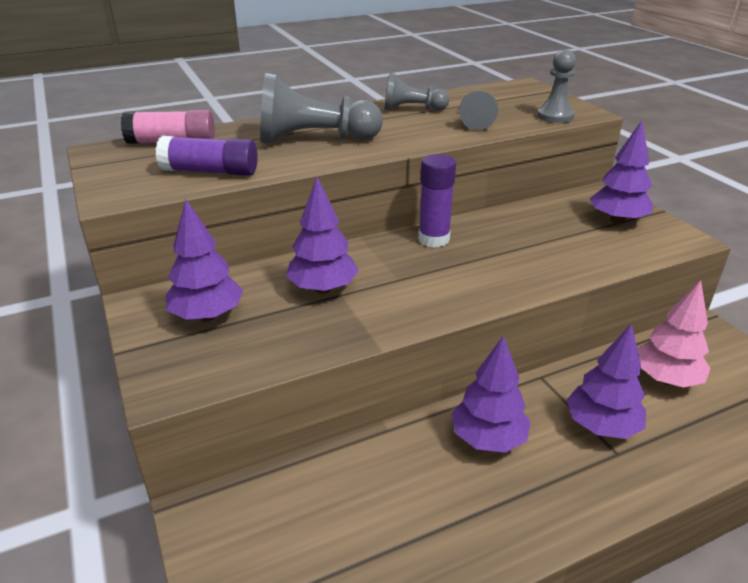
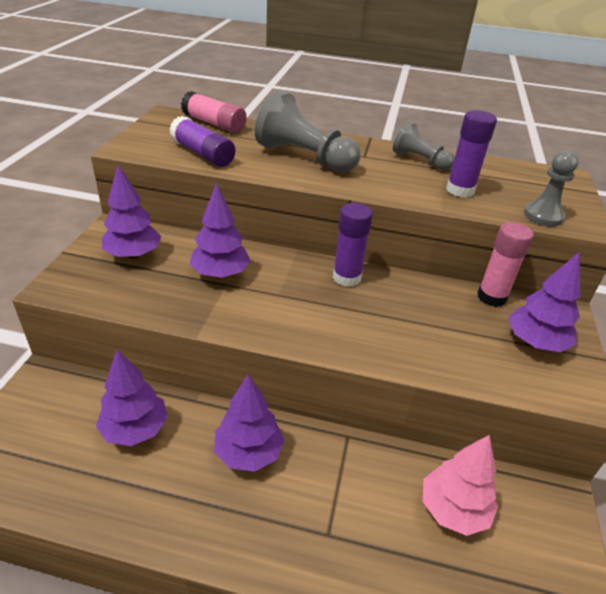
camera: 35 degrees right, 5 degrees up
grey pawn [459,90,498,130] -> purple glue stick [446,110,497,198]
purple tree [567,323,646,439] -> purple tree moved to [96,349,168,446]
none -> pink glue stick [477,222,534,307]

